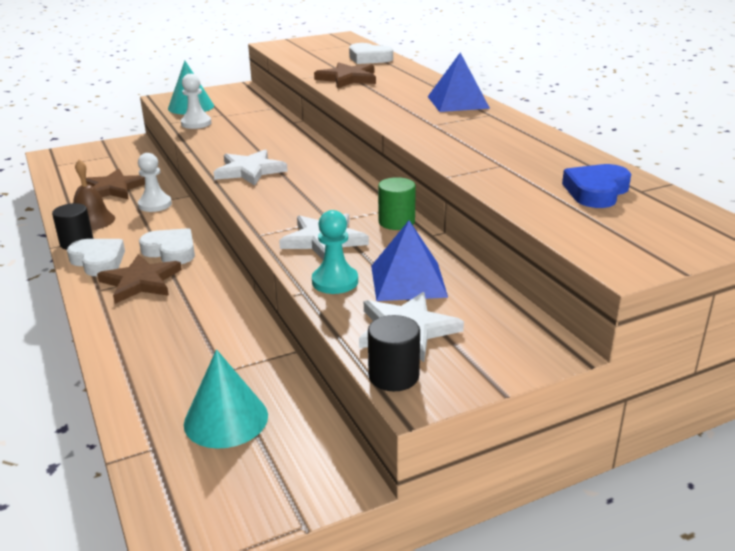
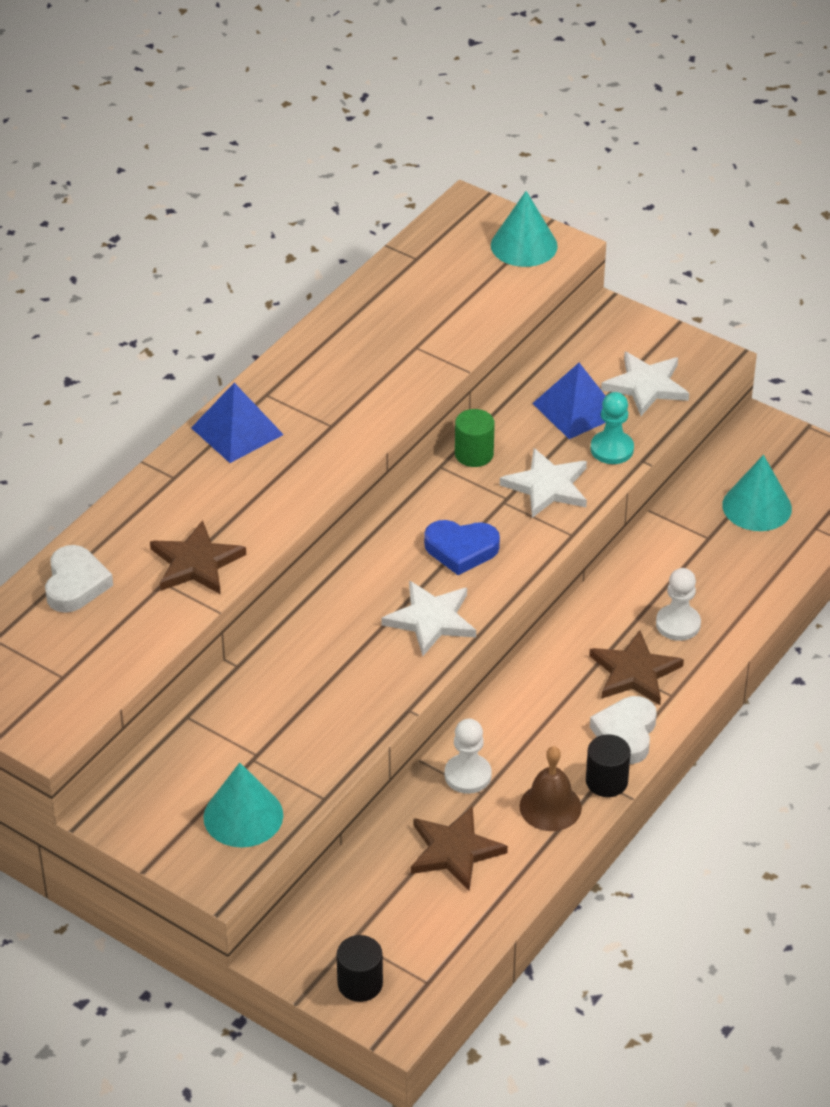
camera: 120 degrees left, 15 degrees up
white heart [139,228,195,264] -> none
white pawn [181,74,212,129] -> white pawn moved to [656,568,701,641]
black cylinder [368,315,420,391] -> black cylinder moved to [337,935,383,1002]
blue heart [562,164,631,208] -> blue heart moved to [424,520,500,575]
none -> turquoise cone [491,191,558,267]

